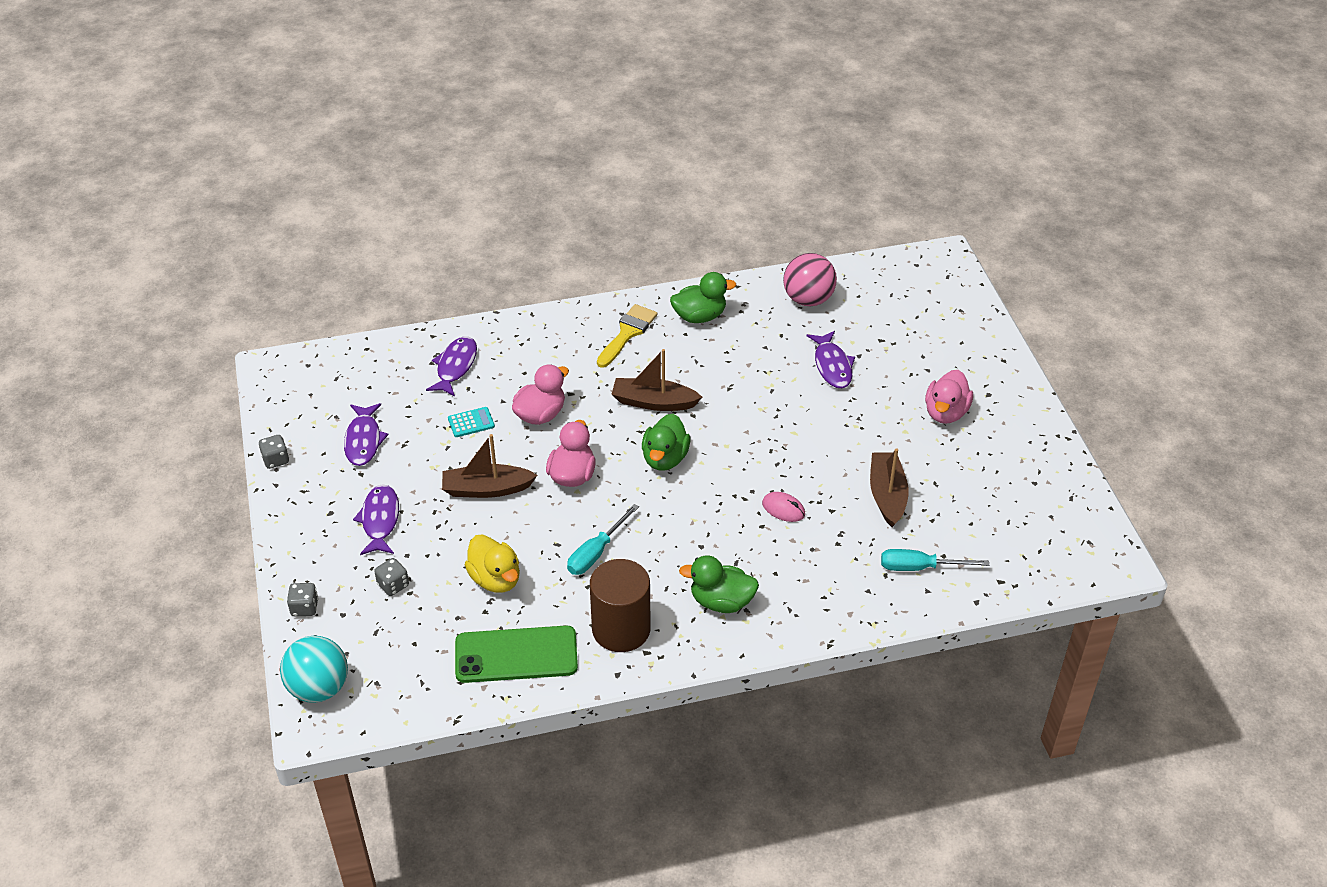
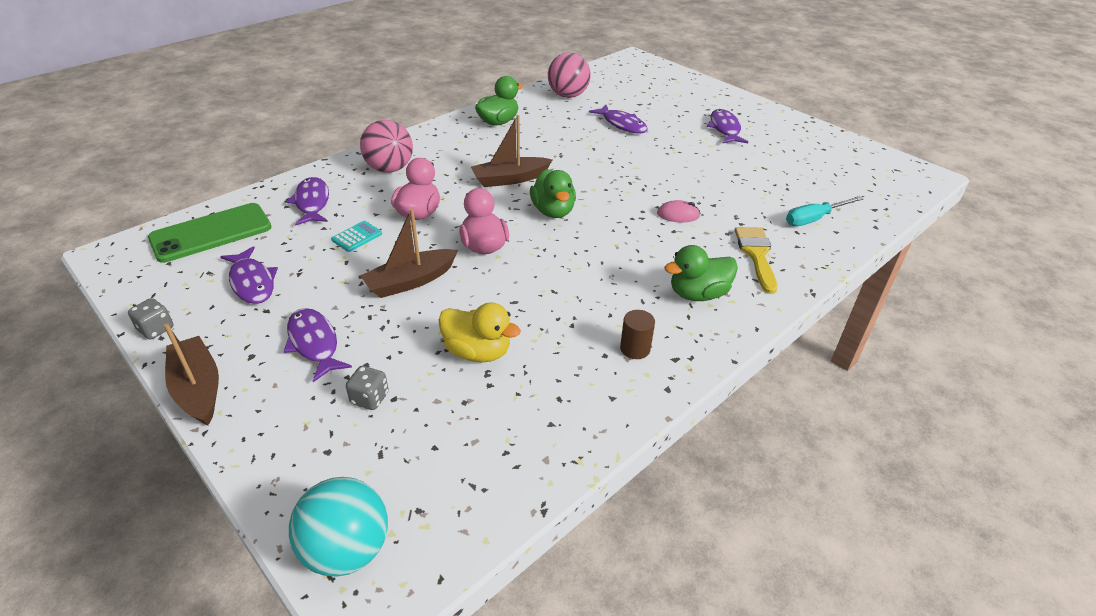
camera: 30 degrees left, 5 degrees down
grey dice [287,583,318,616] -> none
green phone [455,626,578,683] -> green phone moved to [148,203,271,263]
turquoise screwdriver [567,504,639,575] -> none
brown cylinder [590,559,651,652] -> brown cylinder [620,310,655,359], size x0.48
yellow brush [597,304,657,368] -> yellow brush moved to [735,227,777,294]
brown boat [870,448,909,527] -> brown boat moved to [164,324,219,425]
pink duck [925,370,973,424] -> purple fish [707,109,748,143]
none -> pink ball [360,120,413,173]

